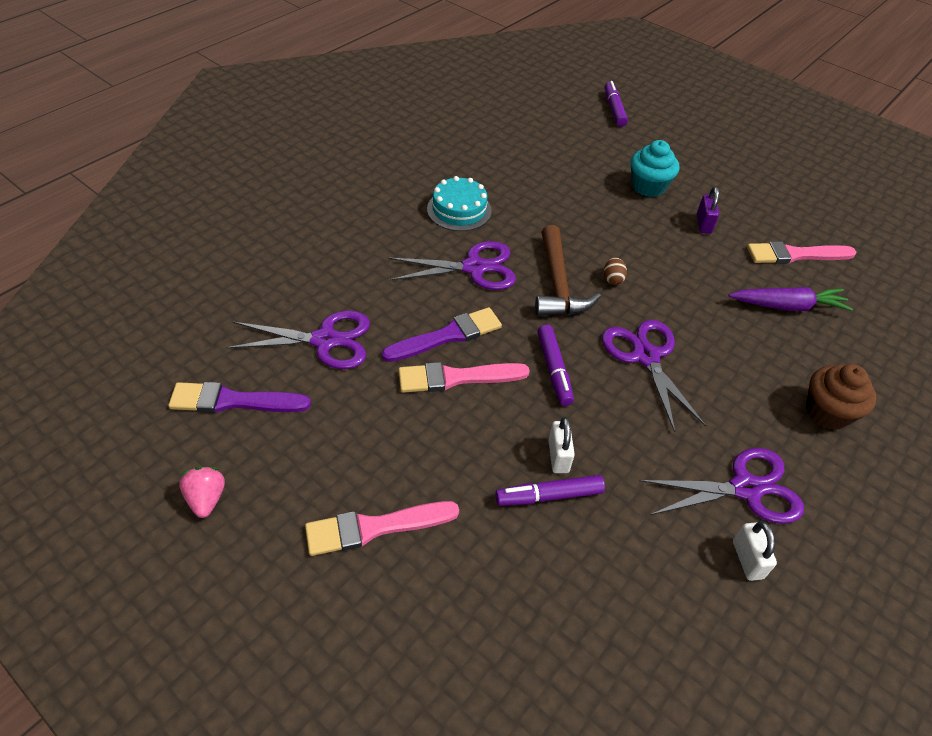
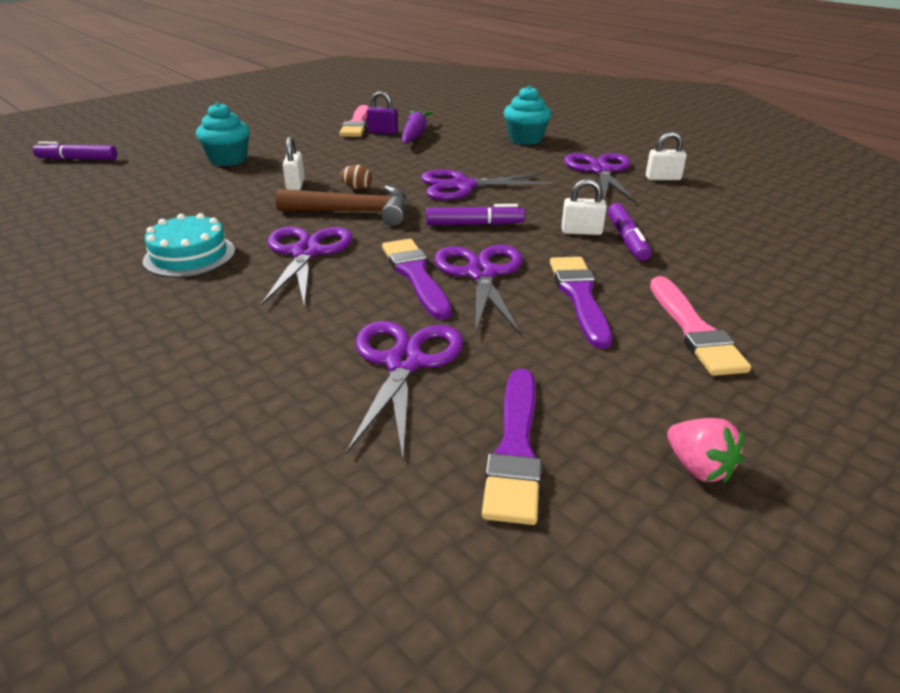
camera: 80 degrees left, 15 degrees down
pink strawberry [179,467,225,518] -> pink strawberry turned 120 degrees counterclockwise [667,418,744,483]
pink brush [398,362,530,393] -> purple scissors [434,245,523,334]
purple padlock [697,187,719,234] -> purple padlock moved to [367,91,398,134]
brown cupcake [806,364,877,430] -> turquoise cupcake [503,85,551,145]
none -> white padlock [283,137,304,190]
none -> purple brush [550,257,612,349]

